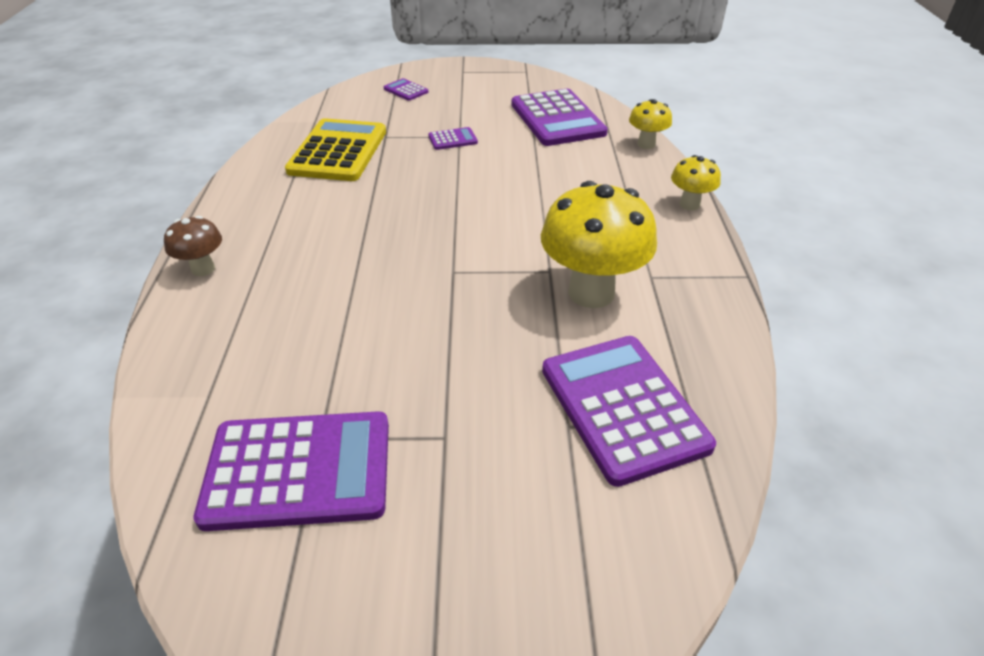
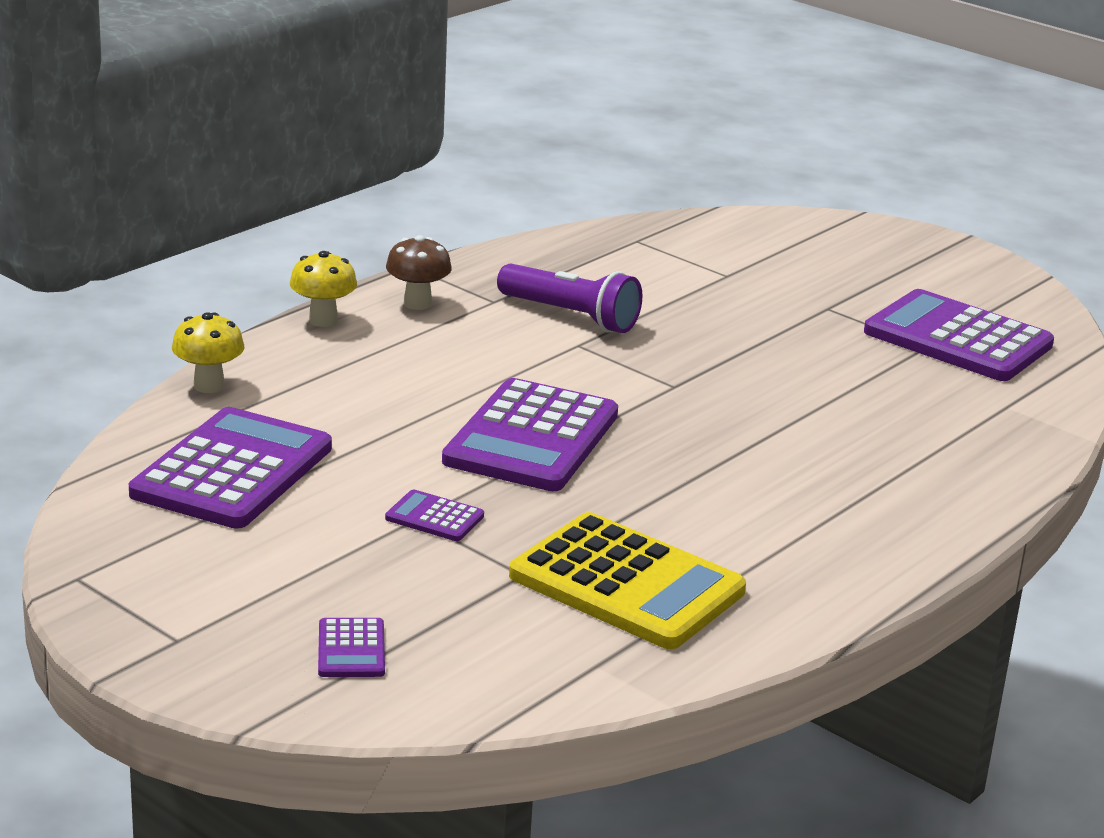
camera: 140 degrees left, 15 degrees down
brown mushroom [164,216,222,276] -> brown mushroom moved to [386,235,452,310]
yellow calculator [285,118,386,181] -> yellow calculator turned 105 degrees counterclockwise [509,512,746,649]
yellow mushroom [541,181,657,308] -> purple flashlight [497,264,642,333]
purple calculator [542,336,716,487] -> purple calculator moved to [442,378,618,491]

